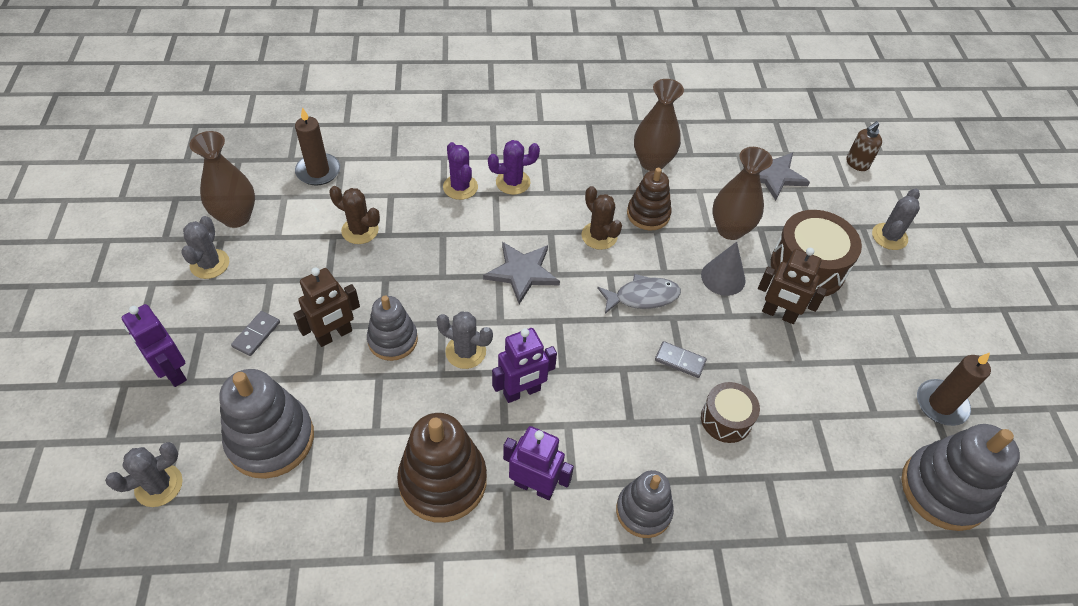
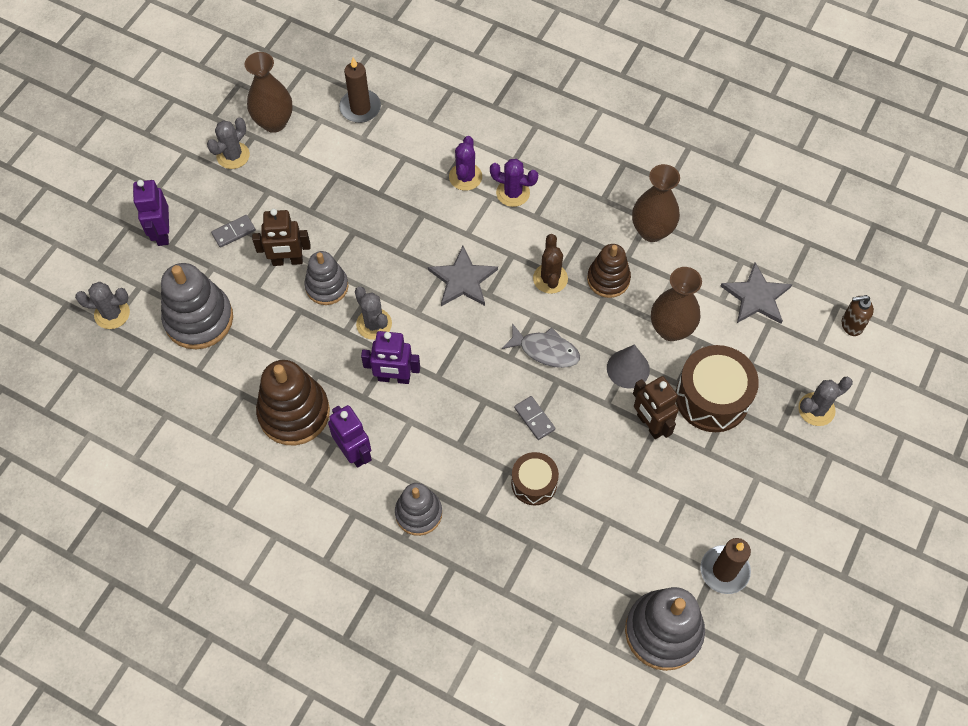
camera: 35 degrees right, 10 degrees up
brown cactus [329,186,380,244] -> none

